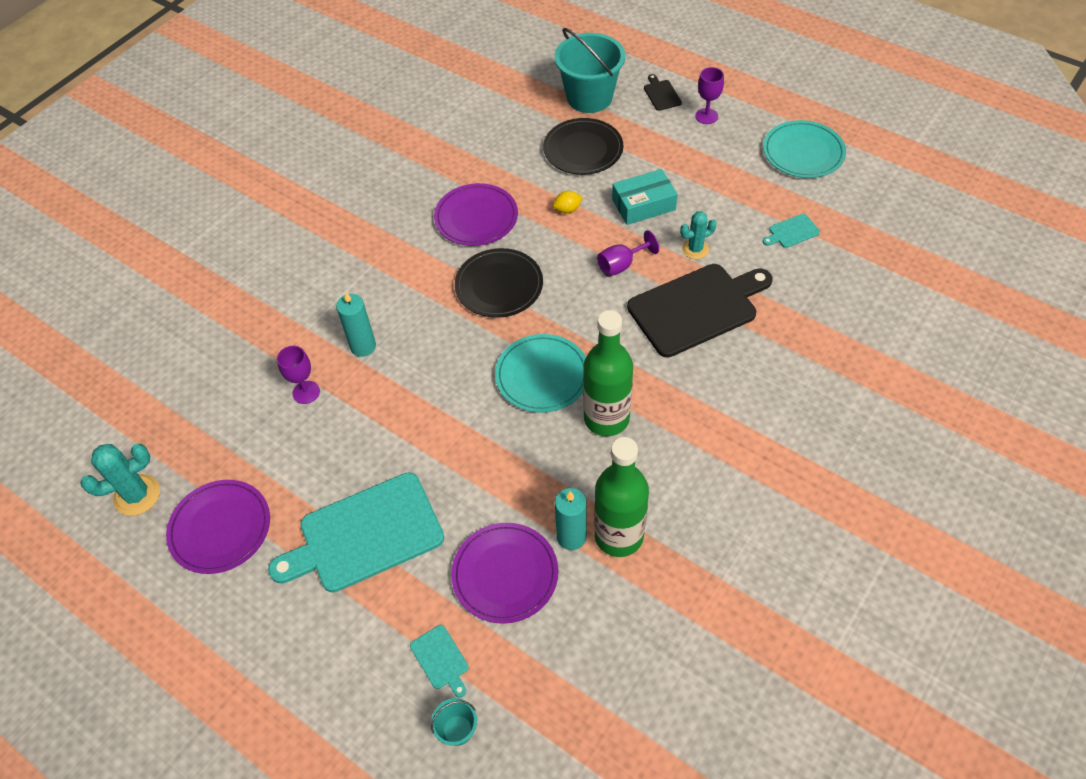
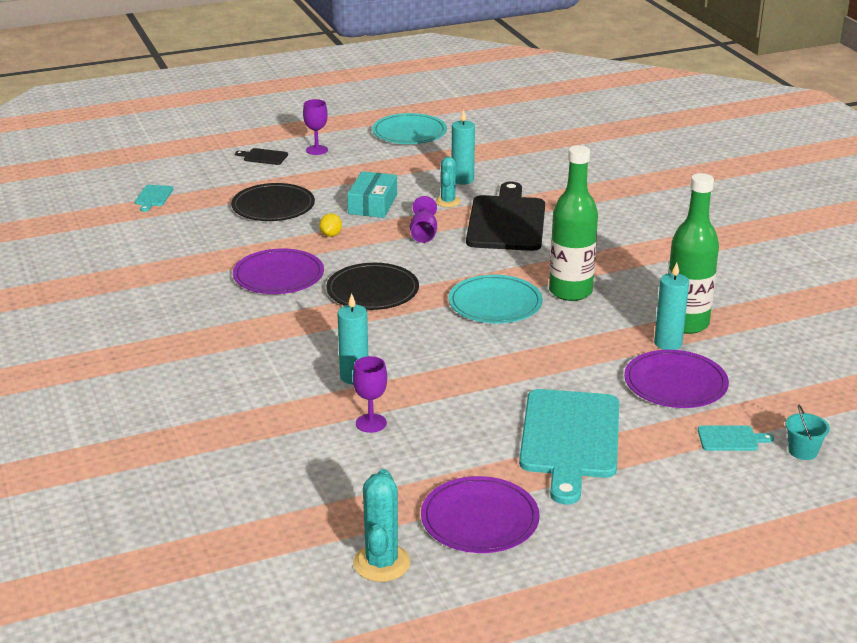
camera: 60 degrees left, 25 degrees down
turquoise bucket [554,28,625,113] -> none
turquoise cutting board [763,214,820,248] -> turquoise cutting board moved to [135,185,173,212]
none -> turquoise candle [452,110,475,185]

